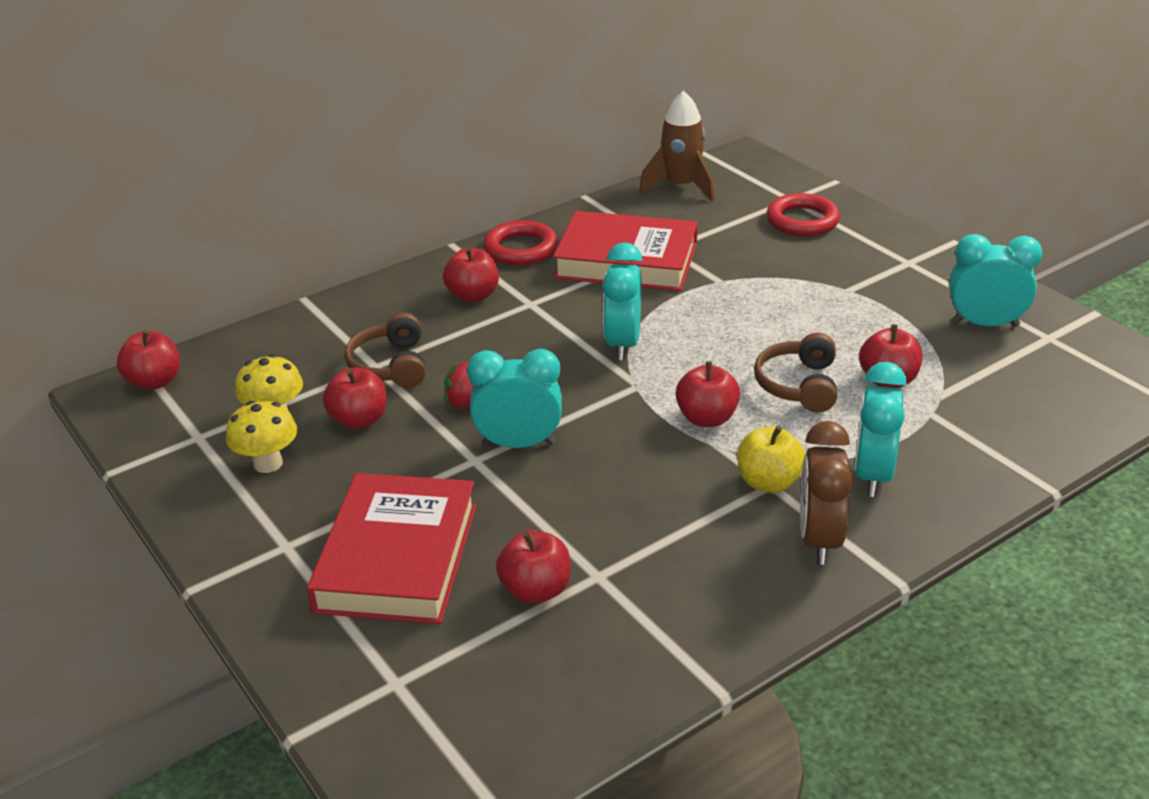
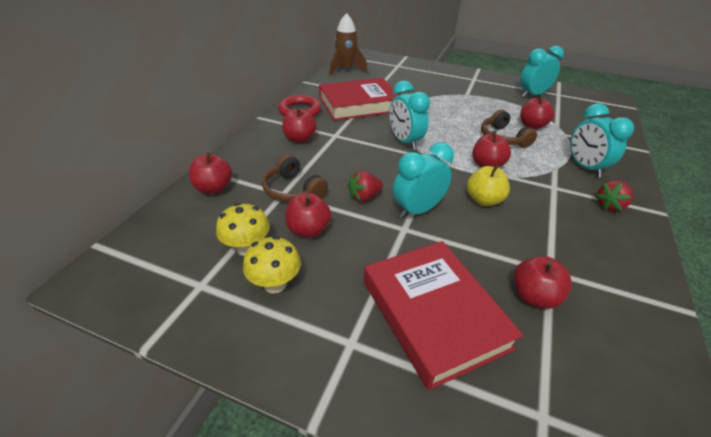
camera: 35 degrees left, 5 degrees up
red apple [117,330,180,390] -> red apple moved to [189,152,232,194]
yellow apple [737,426,806,493] -> yellow apple moved to [467,164,510,206]
red ring [766,193,840,236] -> none
brown clock [800,421,854,565] -> red strawberry [595,180,633,211]

